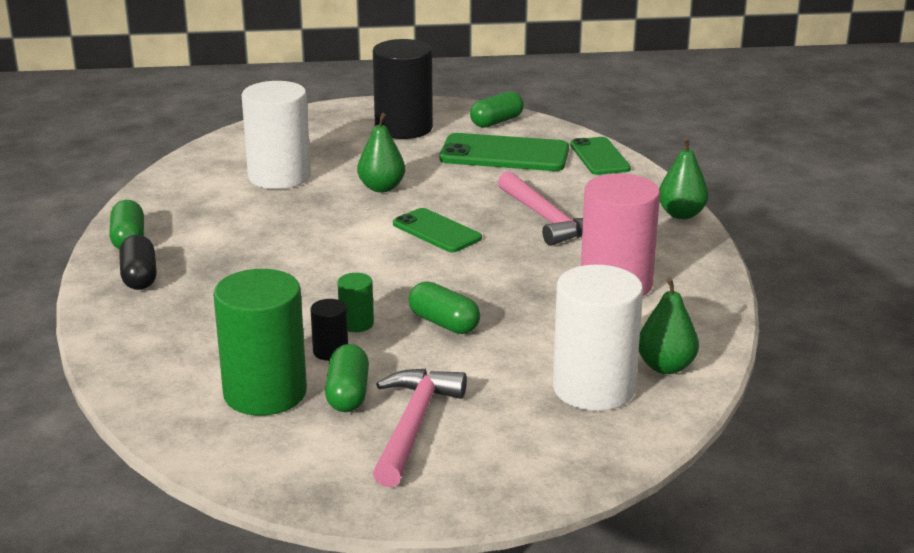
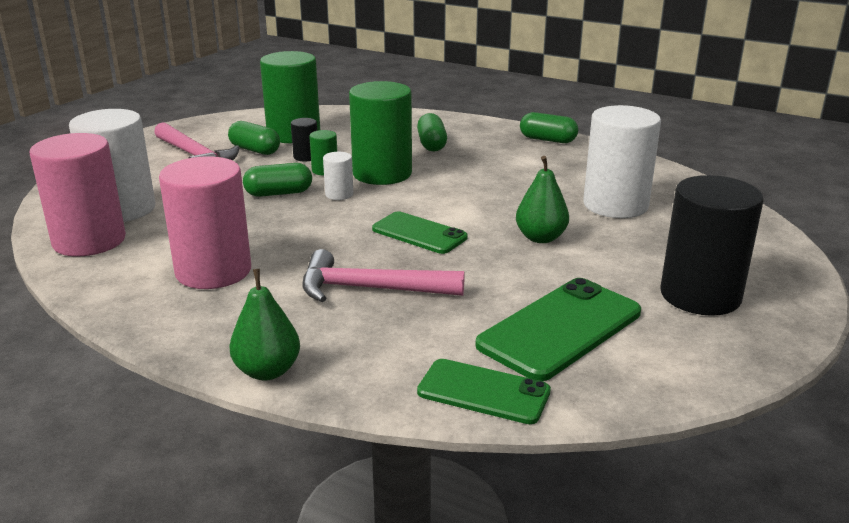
camera: 125 degrees right, 0 degrees up
black capsule [119,235,157,290] -> none
green phone [393,208,482,252] -> green phone turned 45 degrees clockwise [372,211,468,254]
green capsule [470,91,524,128] -> green capsule moved to [417,113,447,152]
green pear [639,278,699,374] -> pink cylinder [29,133,126,257]
none -> white cylinder [323,152,353,200]
none -> green cylinder [349,81,412,185]

